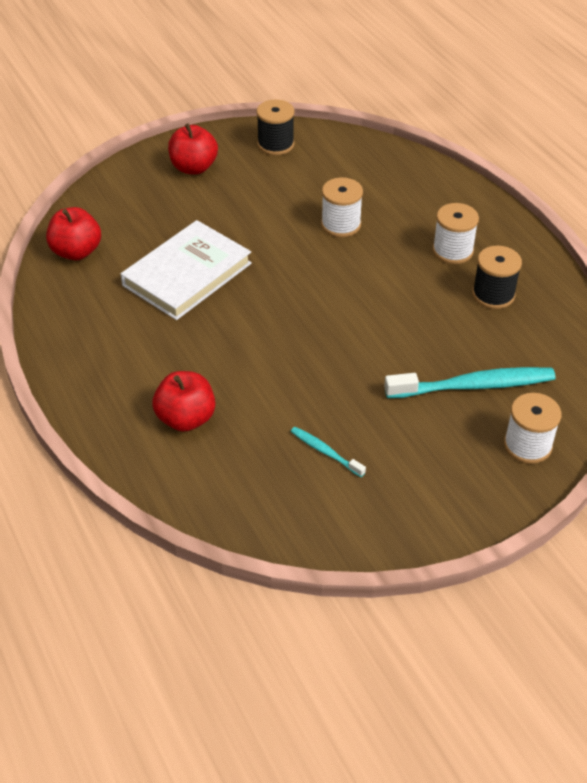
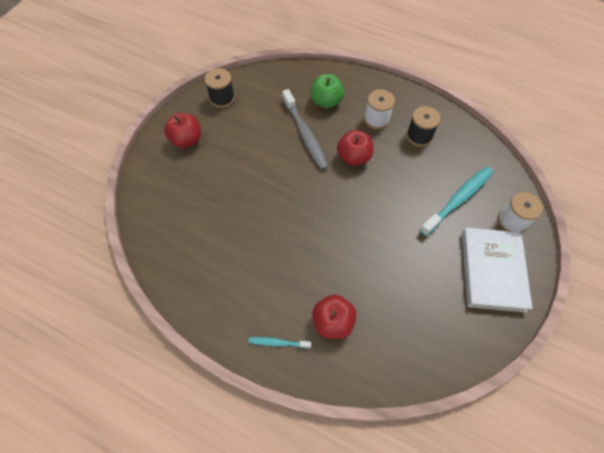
camera: 35 degrees left, 15 degrees up
red apple [46,207,101,260] -> red apple moved to [337,130,373,166]
white book [120,220,252,320] -> white book moved to [462,228,533,312]
turquoise toothbrush [290,427,366,477] -> turquoise toothbrush moved to [249,337,311,348]
white spool [321,177,363,237] -> grey toothbrush [282,89,329,170]
none -> green apple [310,74,344,108]

